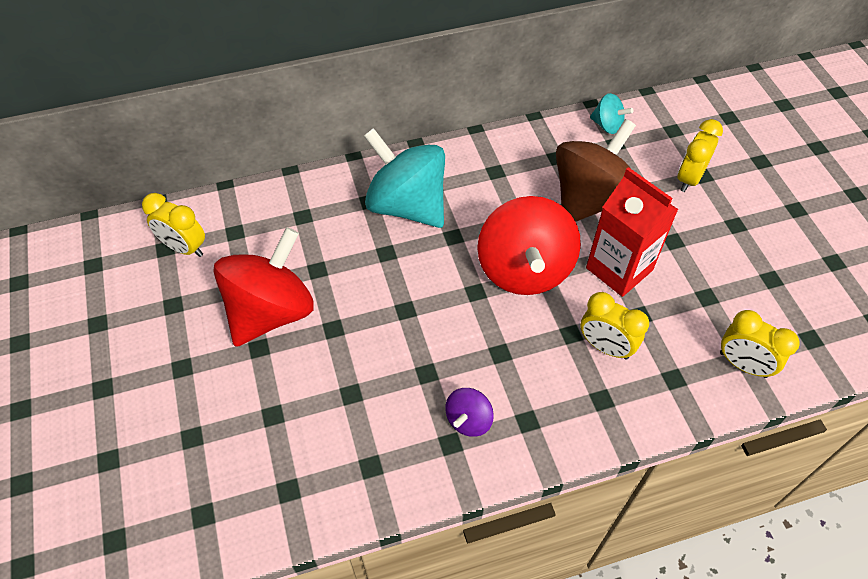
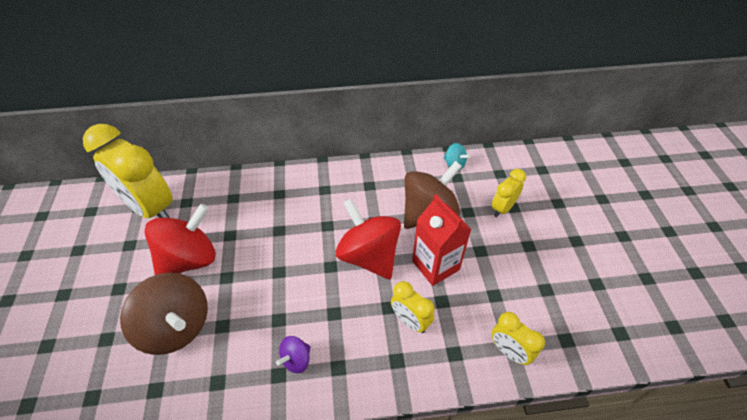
camera: 10 degrees right, 5 degrees down
yellow clock [142,193,205,257] -> yellow clock [83,124,173,218], size x2.04
turquoise spinning top [364,128,445,228] -> none
red spinning top [477,196,581,295] -> red spinning top turned 135 degrees clockwise [336,198,401,279]
none -> brown spinning top [120,273,208,355]

